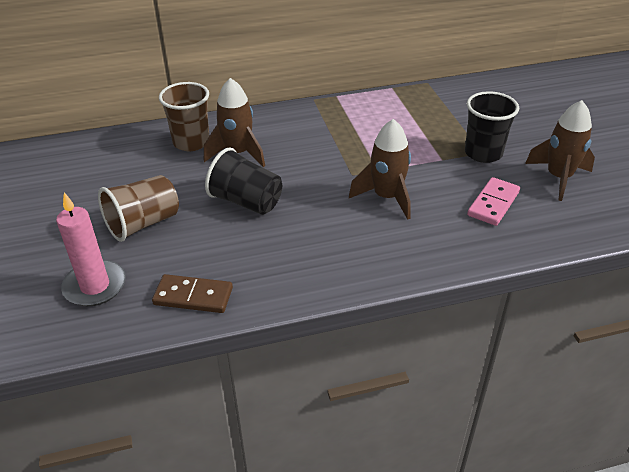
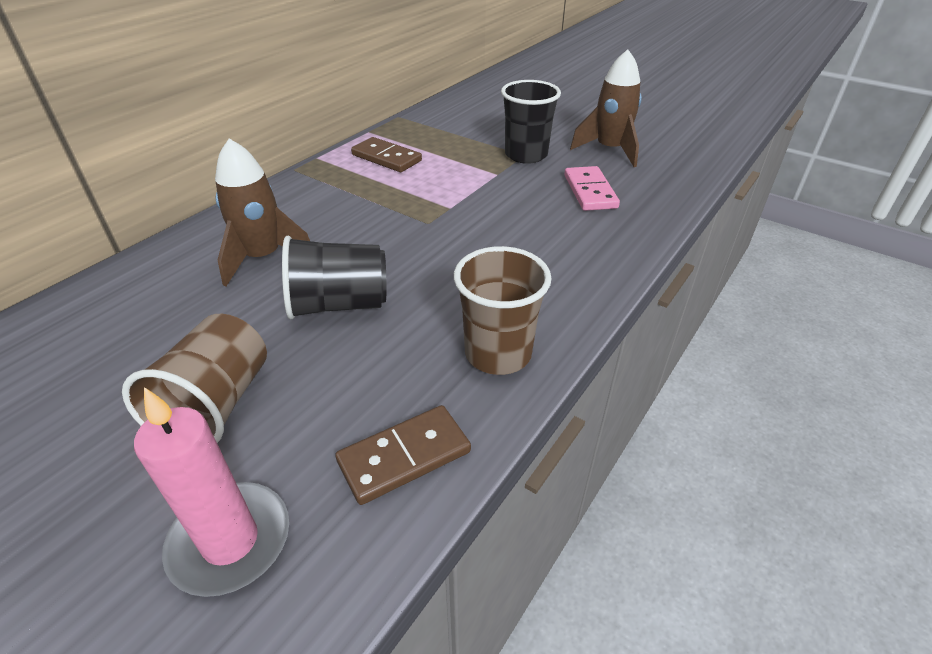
camera: 40 degrees left, 0 degrees up
brown cup [159,82,209,151] -> brown cup moved to [454,246,552,375]
brown rocket [349,119,411,220] -> none
none -> brown domino [351,137,422,172]

